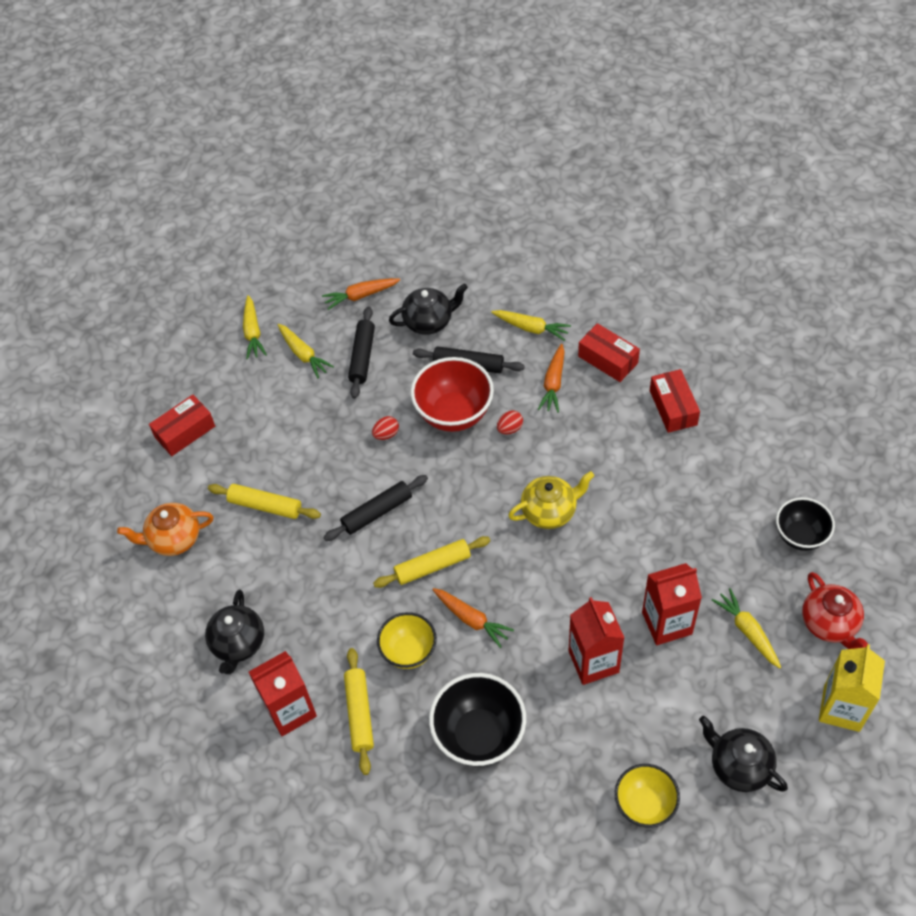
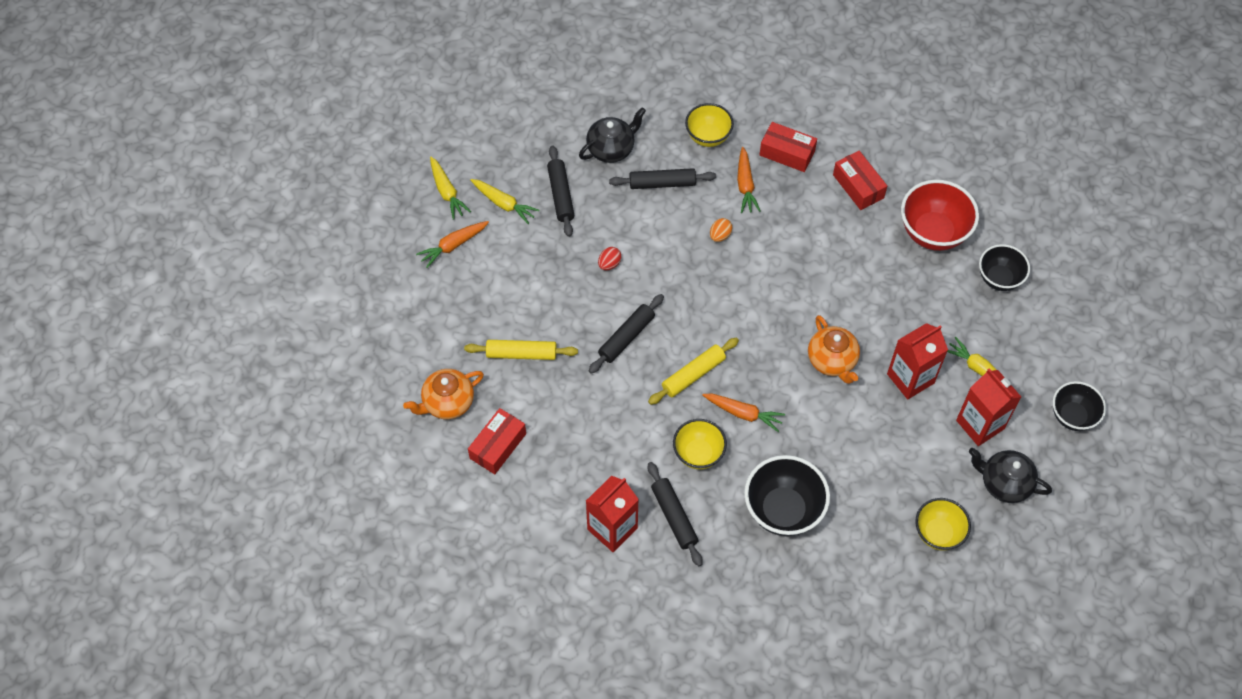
camera: 20 degrees left, 5 degrees up
red box [149,395,215,456] -> red box moved to [468,408,526,474]
black teapot [205,590,264,674] -> none
orange carrot [322,278,400,310] -> orange carrot moved to [416,221,489,268]
yellow rolling pin [344,648,374,775] -> black rolling pin [648,462,703,566]
red bowl [411,357,494,432] -> red bowl moved to [901,180,979,251]
yellow carrot [491,310,571,341] -> yellow bowl [685,103,734,147]
red egg [497,410,523,434] -> orange egg [710,218,732,242]
yellow teapot [508,471,594,529] -> none
red carton [569,597,624,685] -> red carton moved to [956,369,1021,446]
red teapot [802,572,868,649] -> none
yellow carton [819,644,885,732] -> black bowl [1053,381,1106,431]
none -> orange teapot [808,315,860,384]

